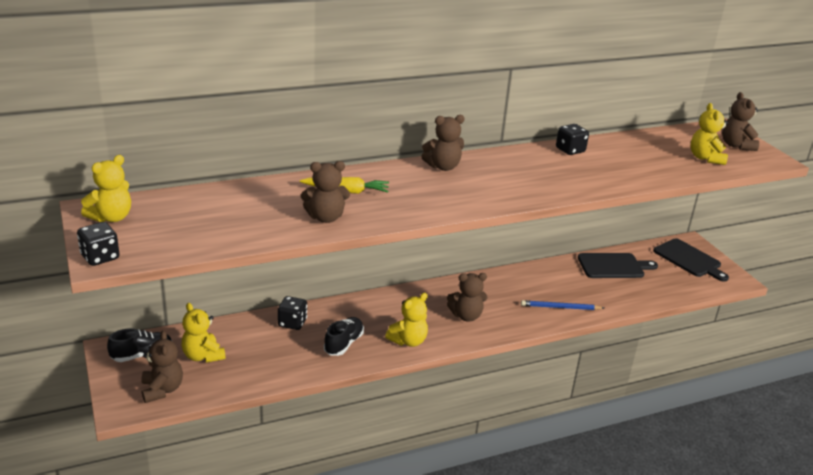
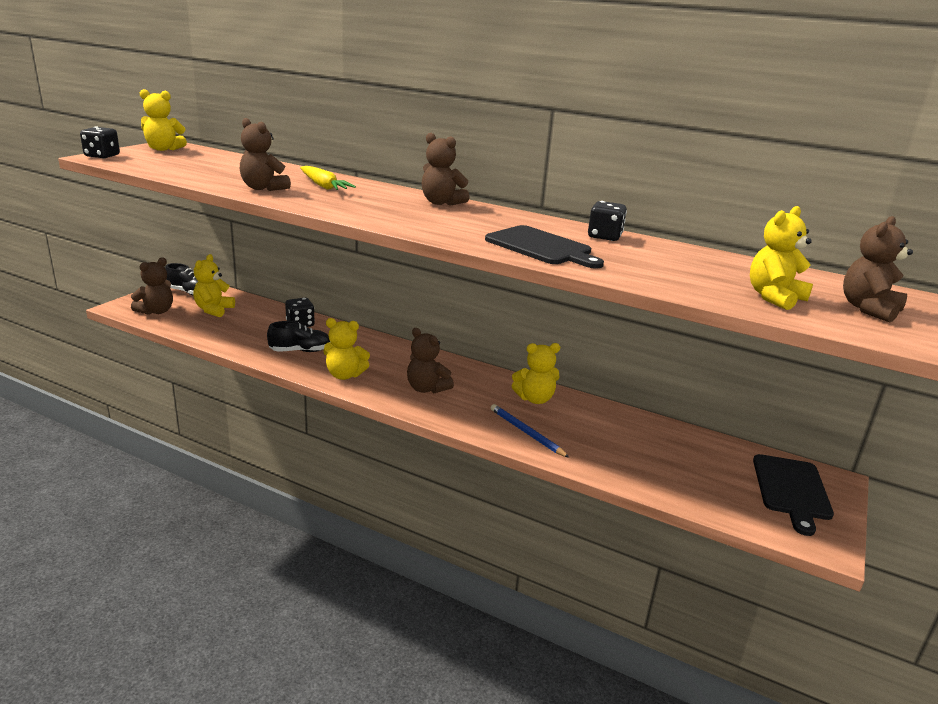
camera: 50 degrees right, 5 degrees down
black cutting board [578,253,658,278] -> black cutting board moved to [485,225,604,269]
none -> yellow teddy bear [512,343,560,404]

